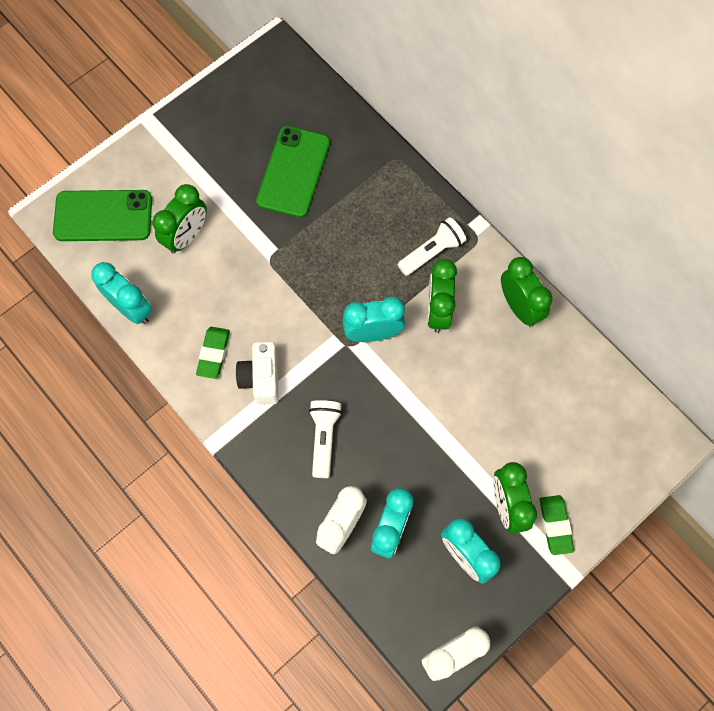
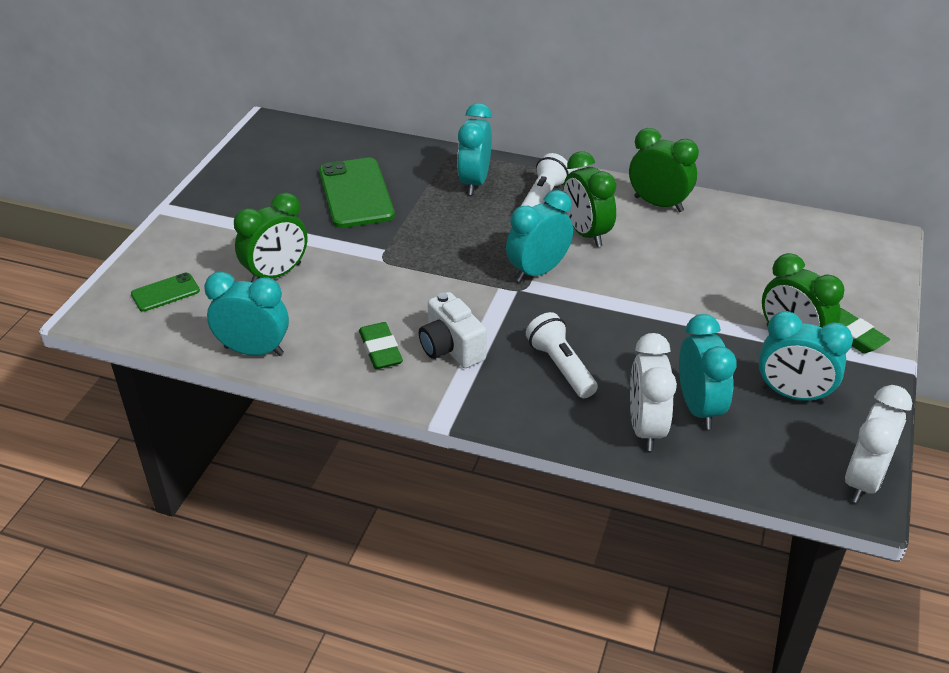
camera: 30 degrees left, 30 degrees down
green phone [53,190,152,241] -> green phone [131,273,200,312], size x0.51
green clock [153,184,207,254] -> green clock turned 45 degrees clockwise [234,193,308,283]
none -> turquoise clock [457,103,492,195]

